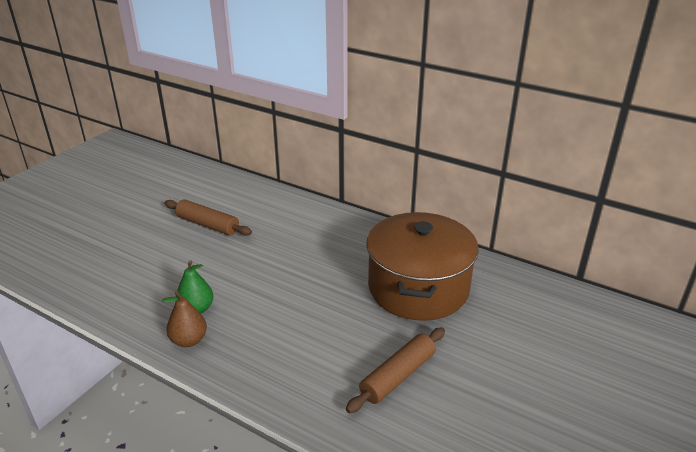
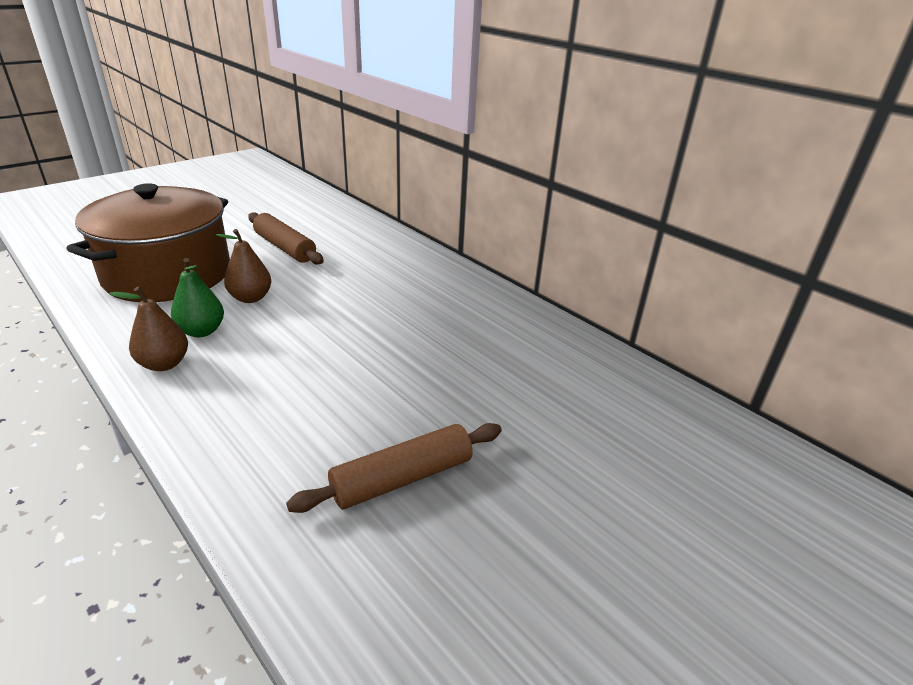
camera: 15 degrees right, 0 degrees up
brown pot [366,212,479,321] -> brown pot moved to [66,183,230,302]
none -> brown pear [216,229,272,303]

